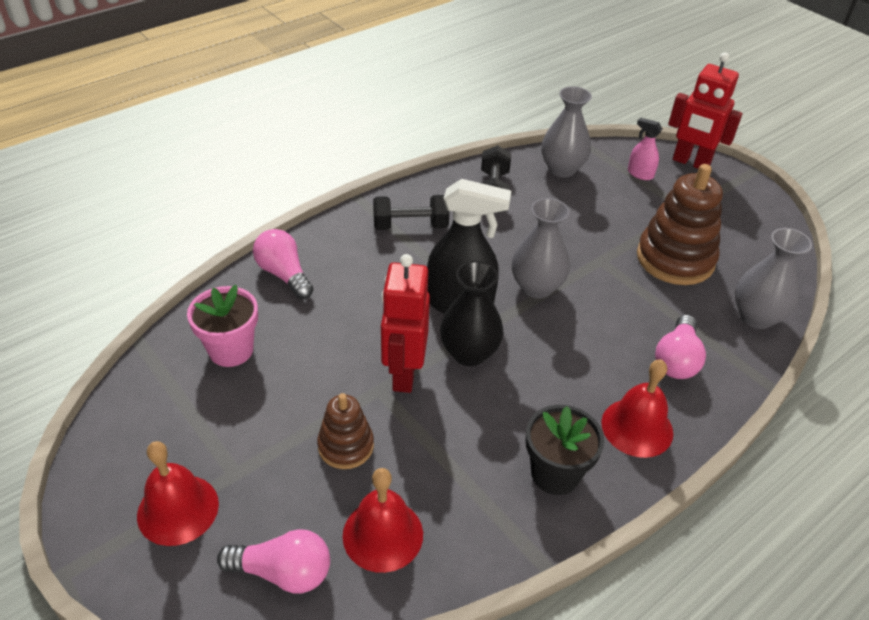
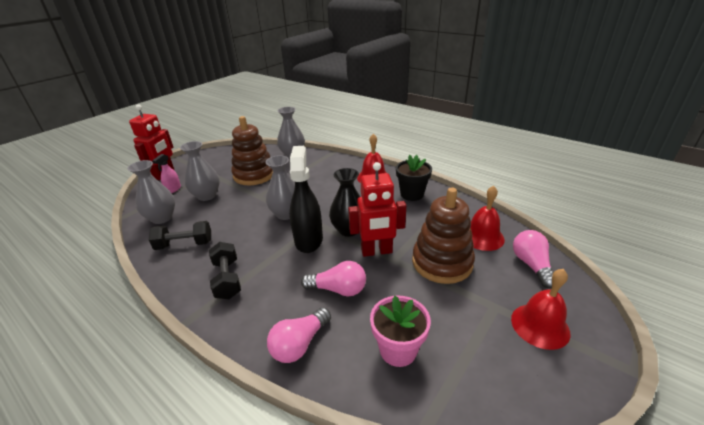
camera: 100 degrees left, 10 degrees down
brown stacking toy [317,393,374,469] -> brown stacking toy [412,188,475,284], size x1.76
pink light bulb [655,315,706,379] -> pink light bulb moved to [301,261,366,296]
none -> grey vase [180,141,220,201]

